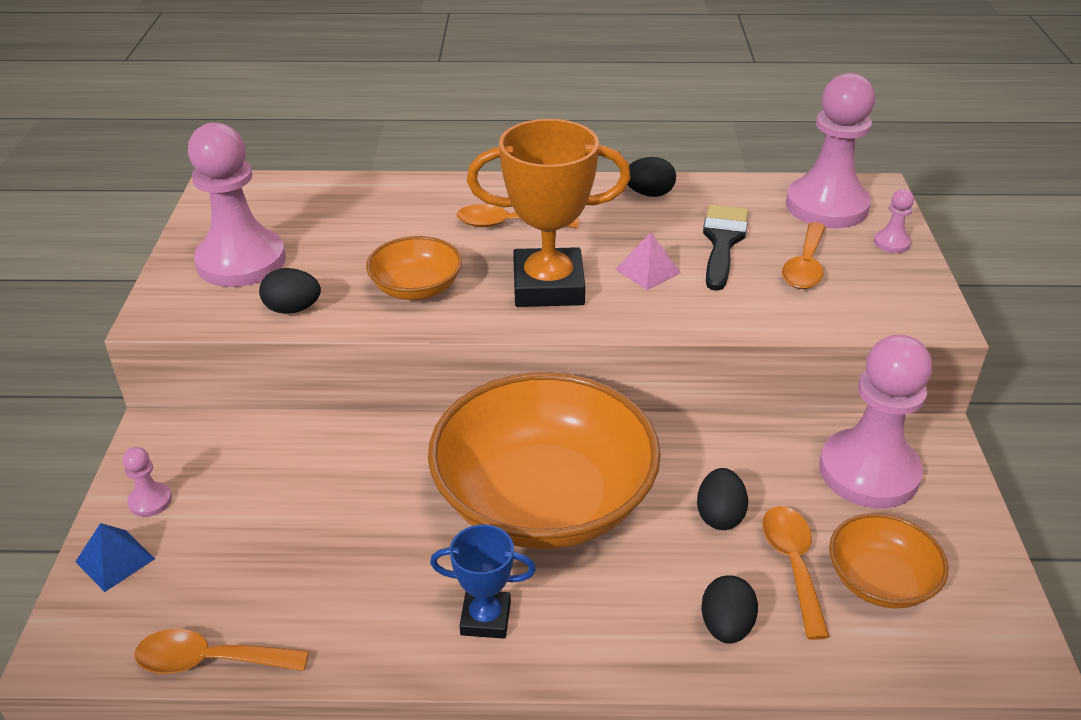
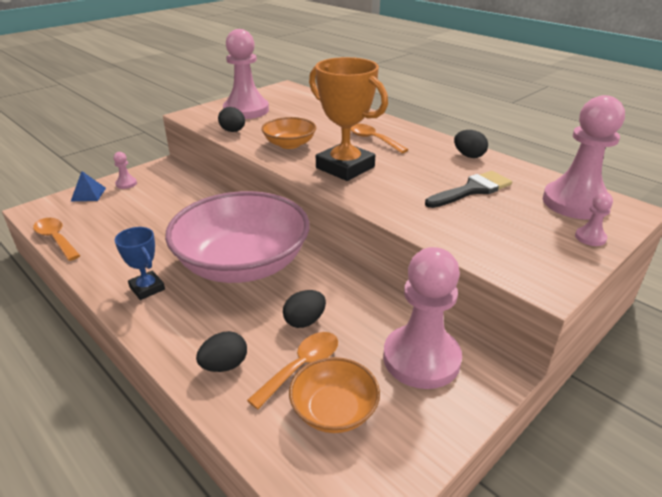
camera: 45 degrees right, 5 degrees down
orange bowl [428,372,661,549] -> pink bowl [165,191,310,283]
pink pyramid [615,232,680,290] -> none
orange spoon [782,222,826,289] -> none

